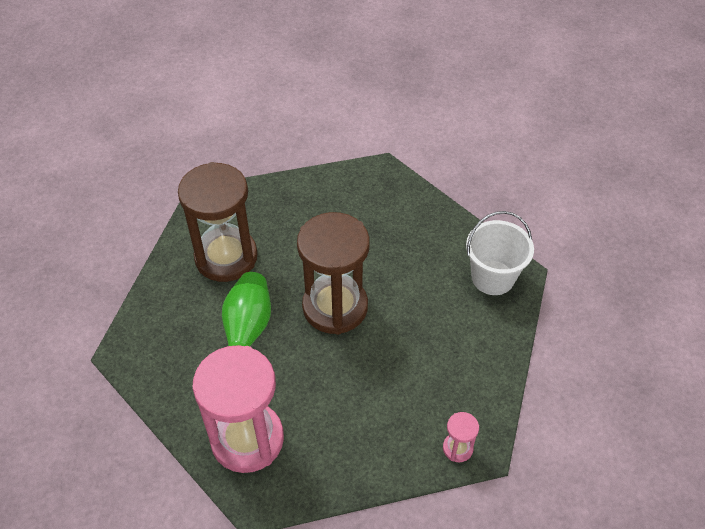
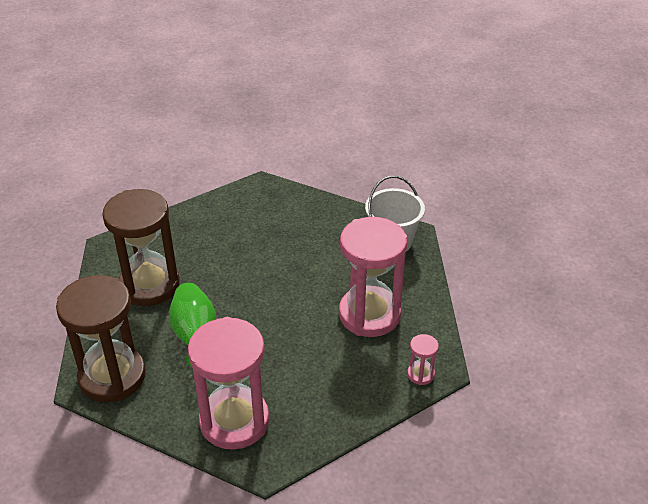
camera: 20 degrees left, 10 degrees down
brown hourglass [297,212,370,335] -> brown hourglass moved to [56,275,146,402]
none -> pink hourglass [339,217,407,337]

